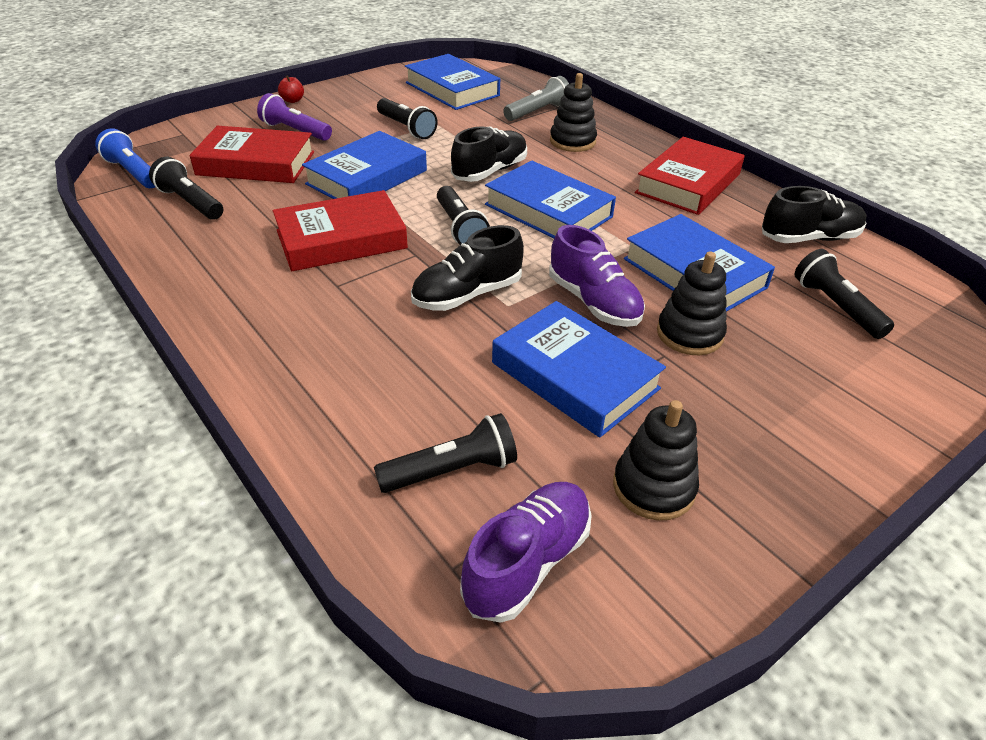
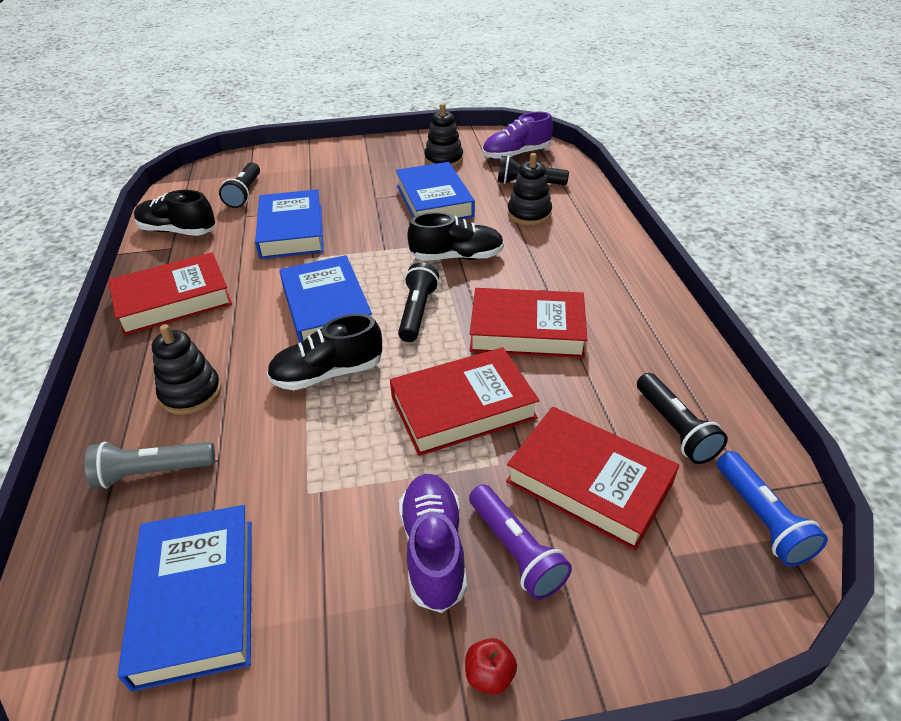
camera: 150 degrees left, 0 degrees up
blue book [302,131,427,199] -> red book [390,347,540,456]
black flashlight [377,98,437,139] -> none
purple shoe [549,225,645,327] -> purple shoe moved to [399,474,467,613]
black stacking toy [657,251,727,355] -> black stacking toy moved to [507,153,552,225]

